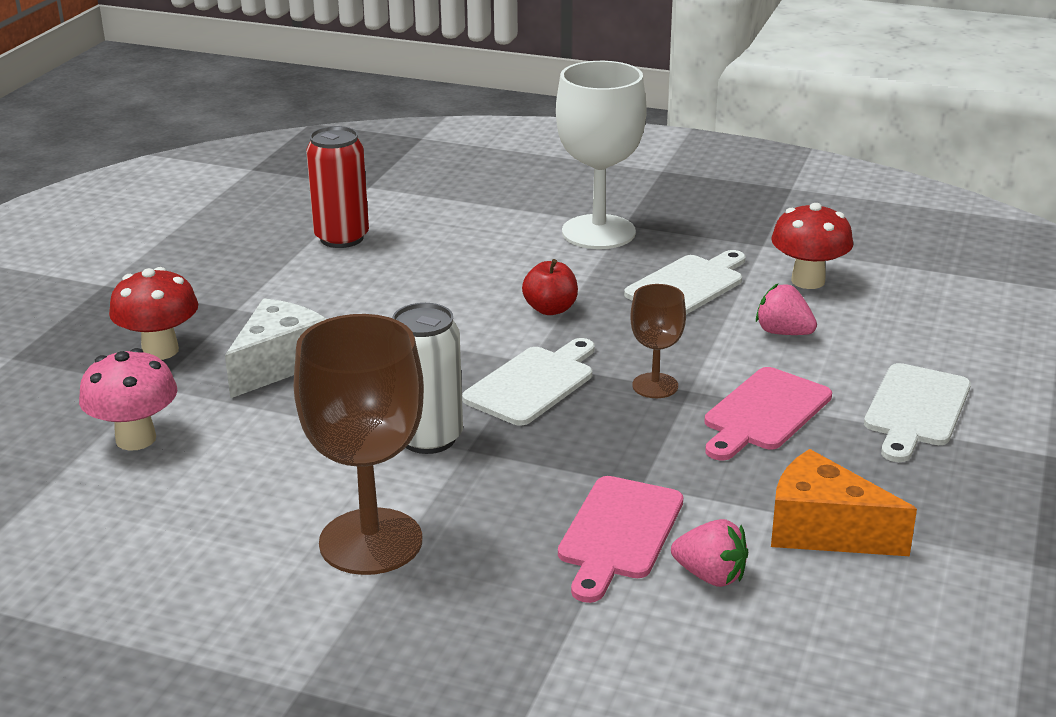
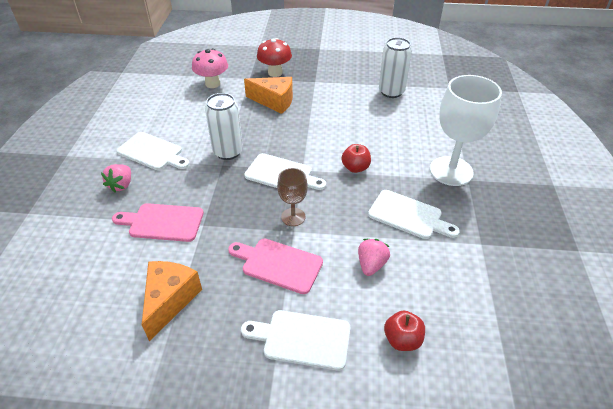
camera: 75 degrees right, 15 degrees up
white cheese [225,299,326,398] -> orange cheese [244,77,293,114]
brown goblet [294,314,424,575] -> white cutting board [117,132,190,170]
red can [306,126,369,248] -> white can [379,37,412,98]
pink strawberry [671,519,748,587] -> pink strawberry moved to [101,164,131,192]
red mushroom [771,203,853,289] -> none
none -> red apple [384,311,425,351]

